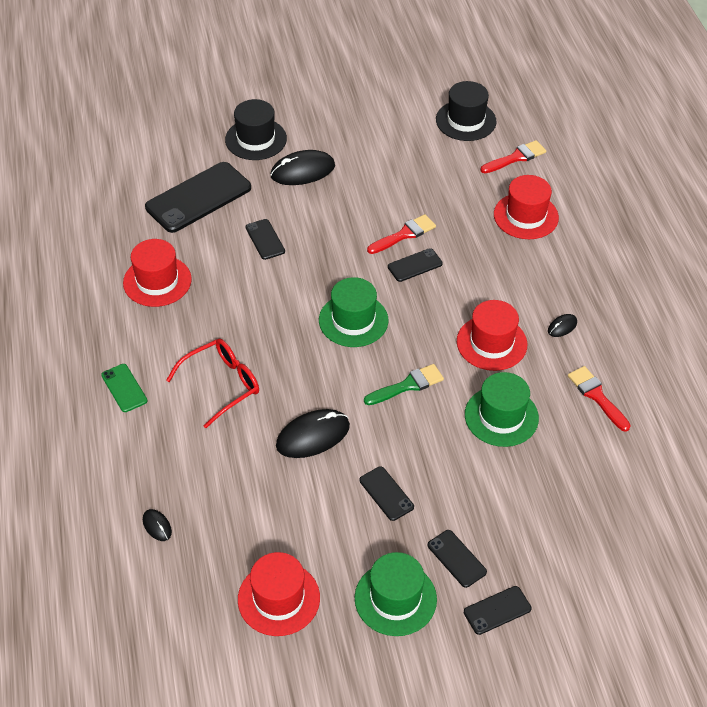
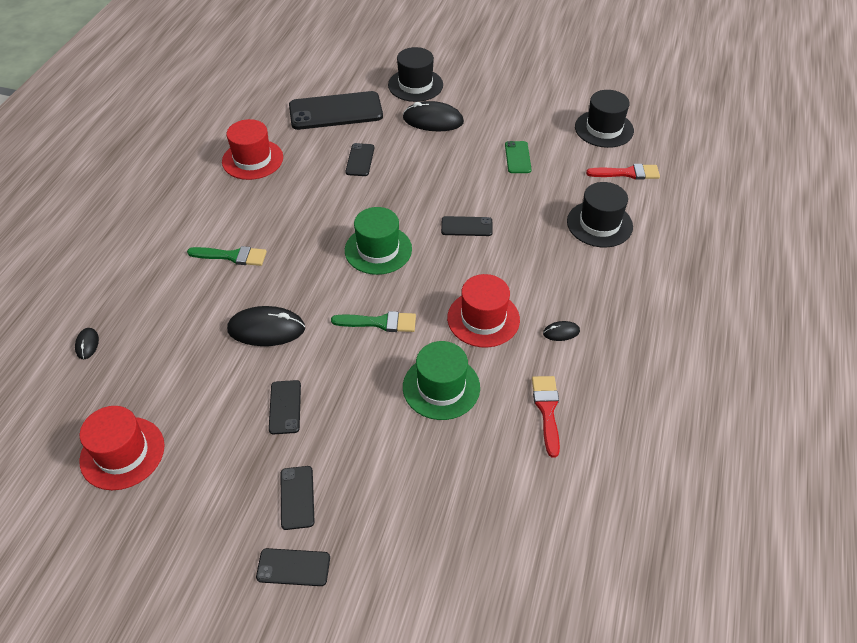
camera: 30 degrees right, 0 degrees up
green phone [101,364,147,412] -> green phone moved to [505,141,531,173]
red glasses [166,339,259,428] -> green brush [187,246,267,266]
green hat [355,552,437,636] -> none
red brush [367,214,436,254] -> none
red hat [494,175,559,239] -> black hat [567,182,633,247]

